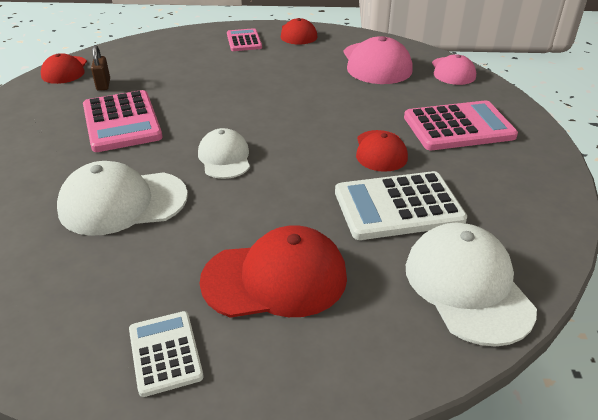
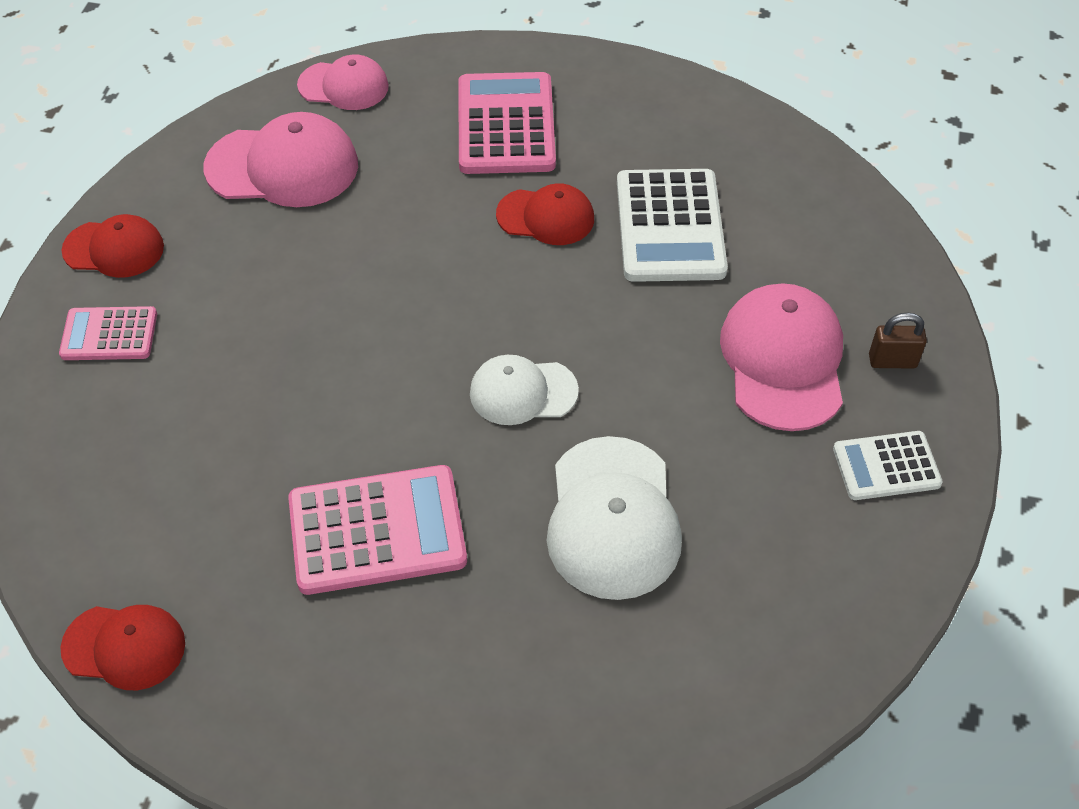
camera: 80 degrees left, 15 degrees up
brown padlock [91,45,110,91] -> brown padlock moved to [869,313,927,369]
red cap [200,225,347,318] -> pink cap [720,283,843,431]
white cap [406,223,537,347] -> none

